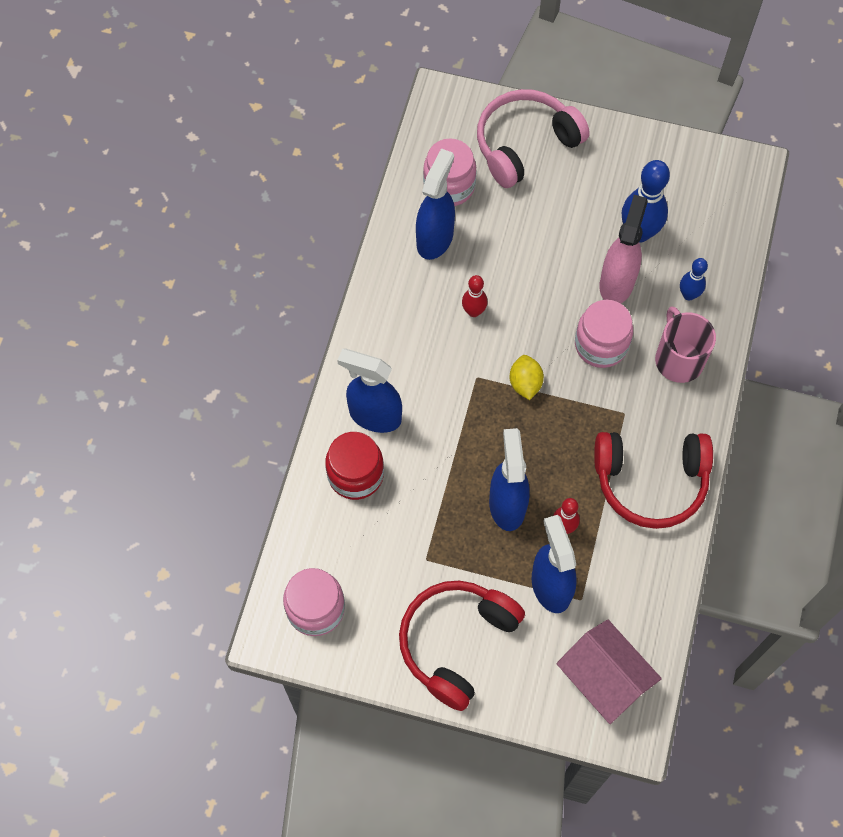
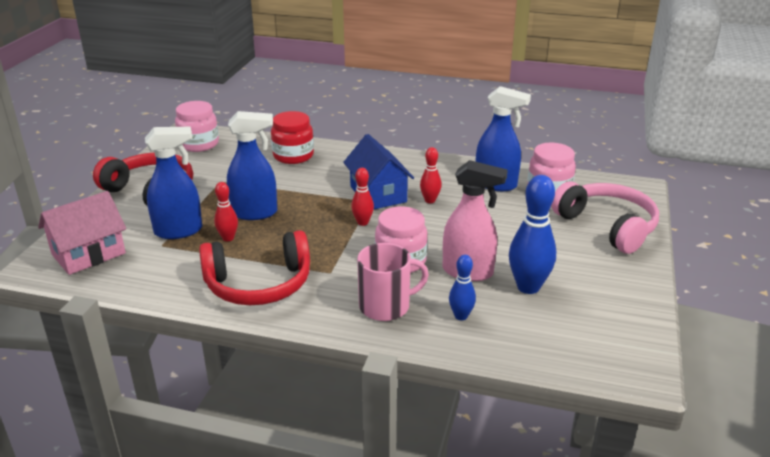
camera: 90 degrees right, 35 degrees down
blue spray bottle [337,348,402,433] -> none
yellow lemon [509,355,544,400] -> red bowling pin [351,168,374,226]
red headphones [594,432,713,529] -> red headphones turned 105 degrees counterclockwise [199,230,310,305]
none -> blue house [343,134,414,209]

